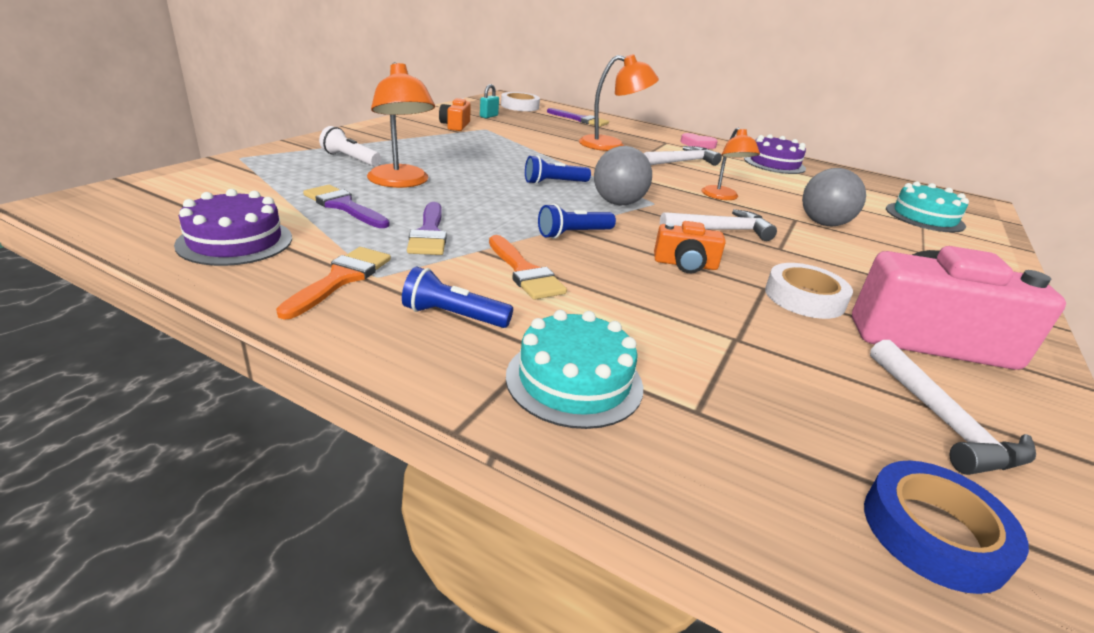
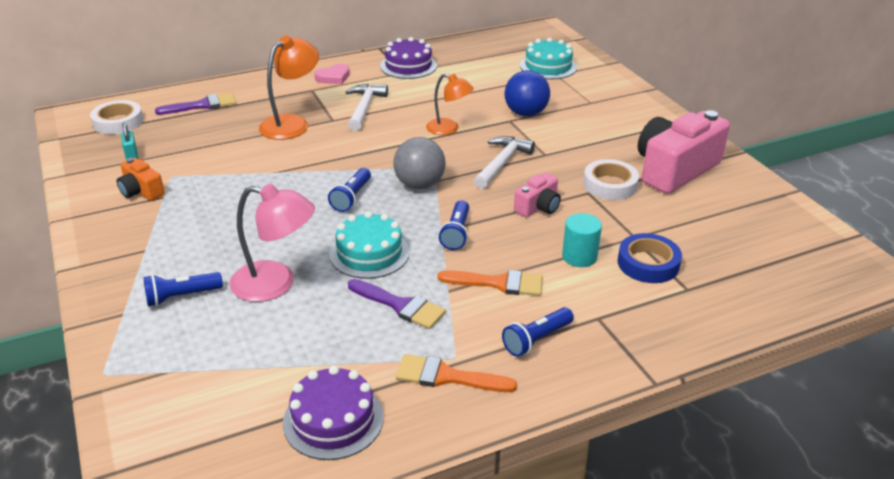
camera: 50 degrees left, 5 degrees up
orange brush [276,247,391,320] -> orange brush turned 45 degrees counterclockwise [396,354,517,392]
purple brush [303,185,390,228] -> none
white flashlight [319,126,381,166] -> blue flashlight [143,272,223,307]
orange lamp [367,62,435,188] -> pink lamp [230,184,315,302]
turquoise cake [506,310,643,429] -> turquoise cake moved to [330,211,410,279]
orange camera [654,221,726,273] -> pink camera [514,172,561,217]
grey ball [802,168,866,226] -> blue ball [505,70,550,117]
blue tape [864,460,1029,594] -> blue tape moved to [617,233,682,283]
white hammer [870,340,1036,475] -> none
none -> turquoise cylinder [562,213,602,267]

